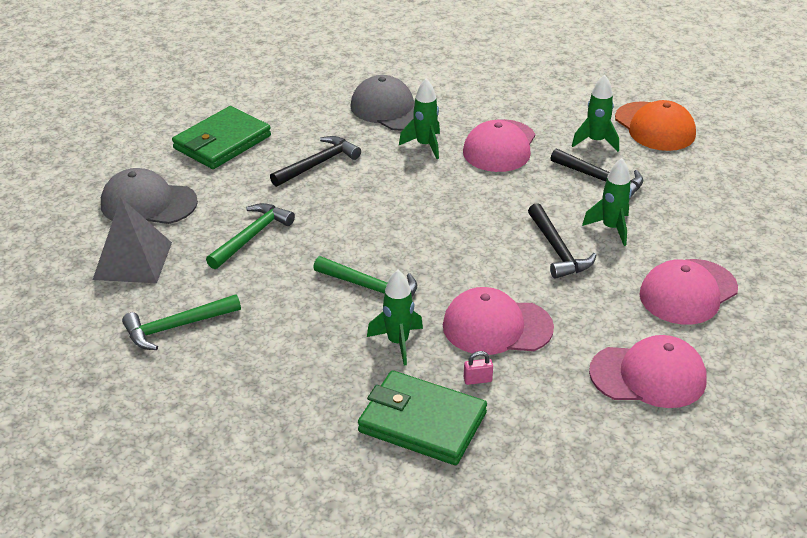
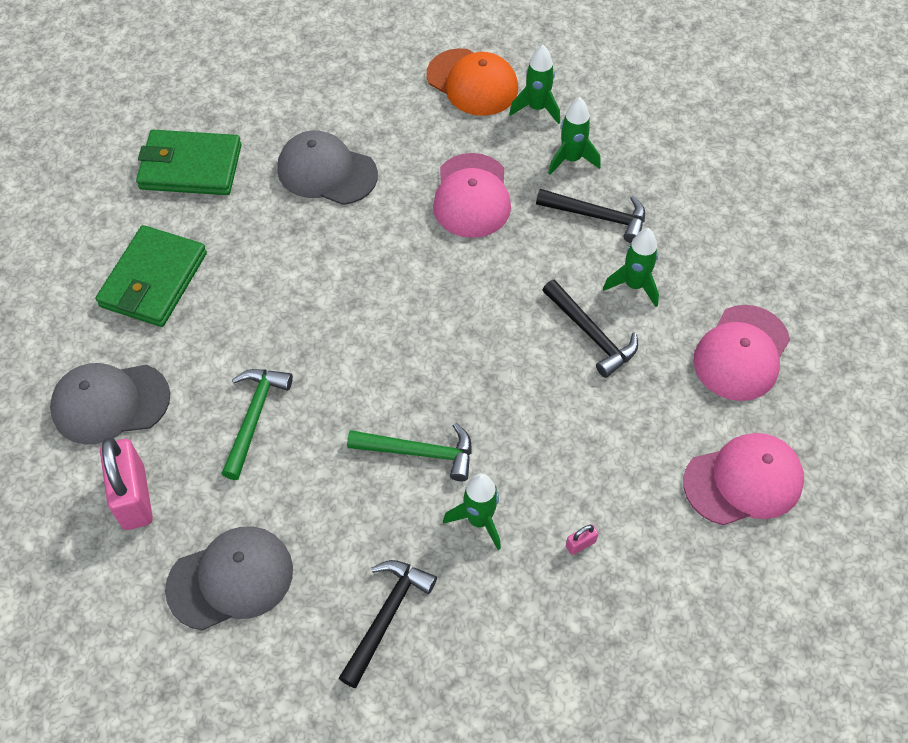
camera: 20 degrees left, 20 degrees up
grey pyramid [93,198,172,283] -> pink padlock [100,437,153,530]
green hammer [122,294,241,350] -> grey cap [165,527,293,631]
black hammer [270,136,361,187] -> black hammer moved to [339,560,437,688]
green wallet [358,370,487,465] -> green wallet moved to [136,130,242,195]
green rocket [399,78,440,159] -> green rocket moved to [509,45,560,124]
pink cap [443,287,554,355] -> none
orange cap [615,100,696,151] -> orange cap moved to [427,48,518,116]

